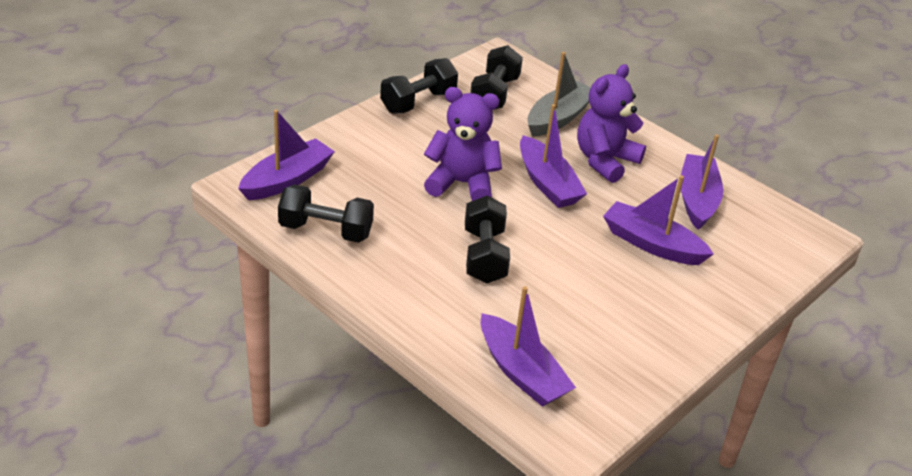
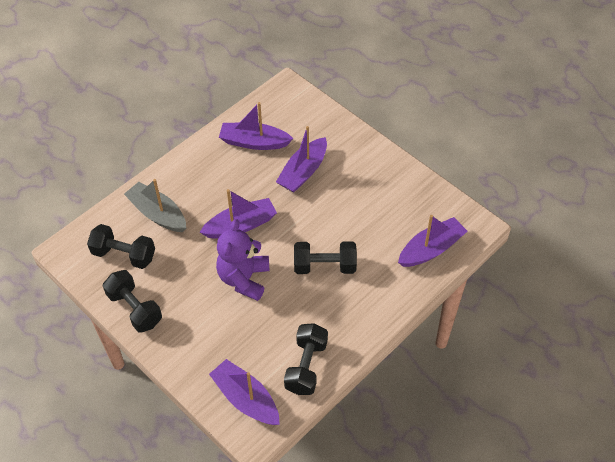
camera: 85 degrees left, 15 degrees up
purple teddy bear [577,64,646,183] -> none

